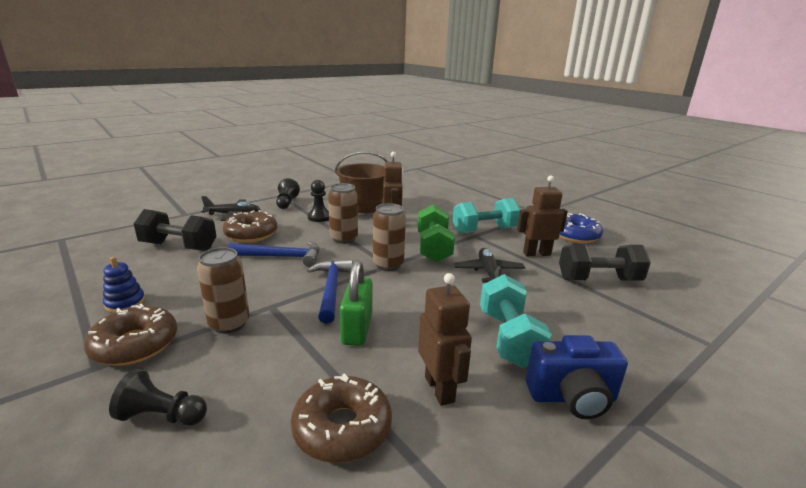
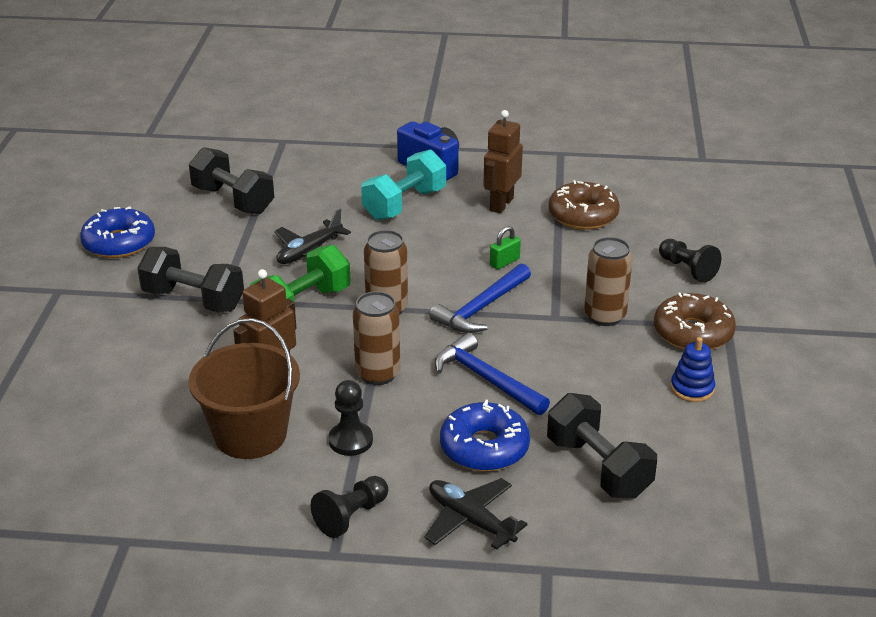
camera: 135 degrees left, 10 degrees up
brown donut [223,210,277,242] -> blue donut [440,400,530,471]
green padlock [340,260,373,346] -> green padlock [490,226,521,269], size x0.55
turquoise dumbbell [453,198,520,234] -> black dumbbell [137,247,244,312]
brown robot [517,175,568,256] -> none

